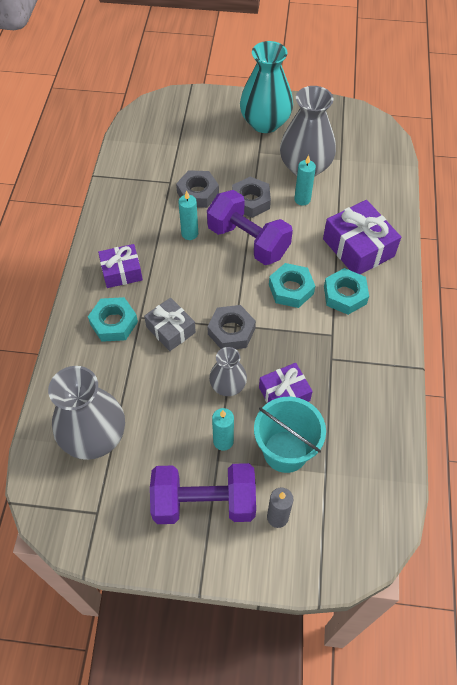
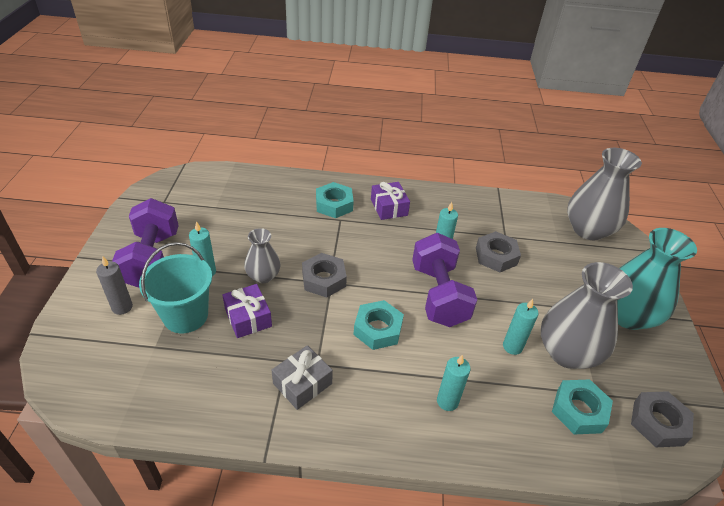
camera: 85 degrees right, 15 degrees down
grey vase [48,366,125,460] -> grey vase moved to [567,148,642,241]
grey gift [144,298,196,351] -> grey gift moved to [272,345,333,410]
purple dumbbell [207,190,293,265] -> purple dumbbell turned 45 degrees counterclockwise [412,233,477,327]
grey nut [232,177,271,218] -> grey nut moved to [631,391,694,447]
purple gift [323,200,401,274] -> turquoise candle [437,354,471,411]
turquoise nut [324,268,369,315] -> turquoise nut moved to [552,379,613,434]

